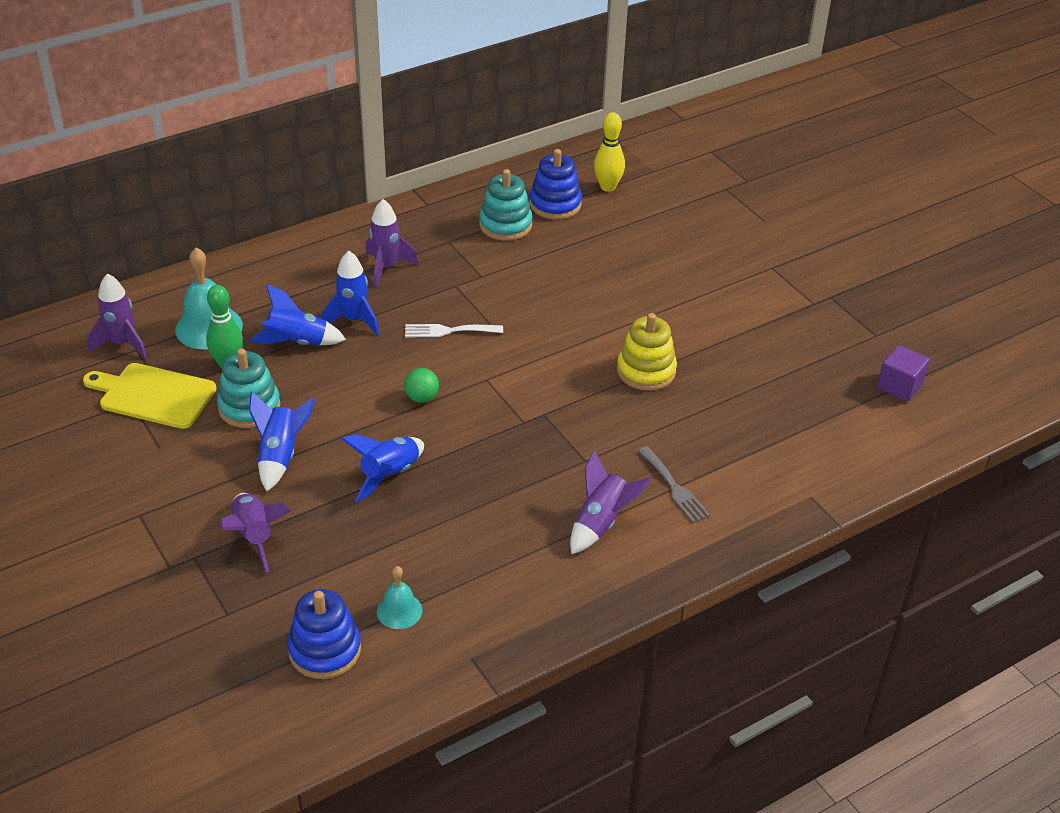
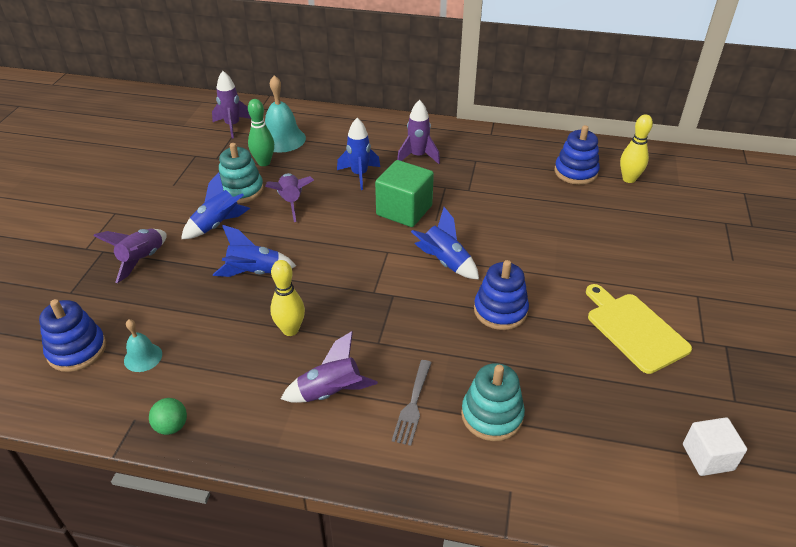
camera: 45 degrees right, 0 degrees up
yellow cutting board [83,363,216,429] -> yellow cutting board moved to [586,284,692,374]
blue rocket [250,284,346,346] -> blue rocket moved to [411,207,479,279]
green ball [404,368,439,403] -> green ball moved to [149,398,187,435]
white fork [405,324,503,337] -> green cube [375,160,434,227]
turquoise stacking toy [479,169,533,241] -> turquoise stacking toy moved to [461,363,525,441]
yellow stacking toy [617,313,677,391] -> blue stacking toy [474,260,529,330]
purple cube [877,345,930,402] -> white cube [683,417,747,476]
none -> purple rocket [265,173,314,222]
none -> yellow bowling pin [270,260,305,336]

